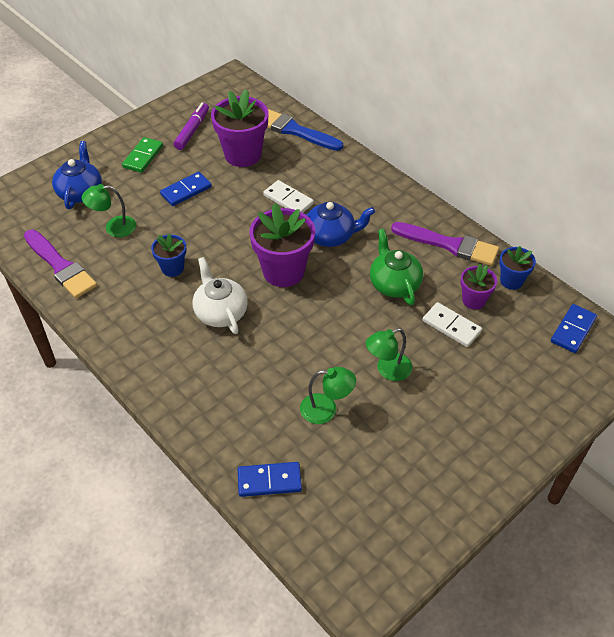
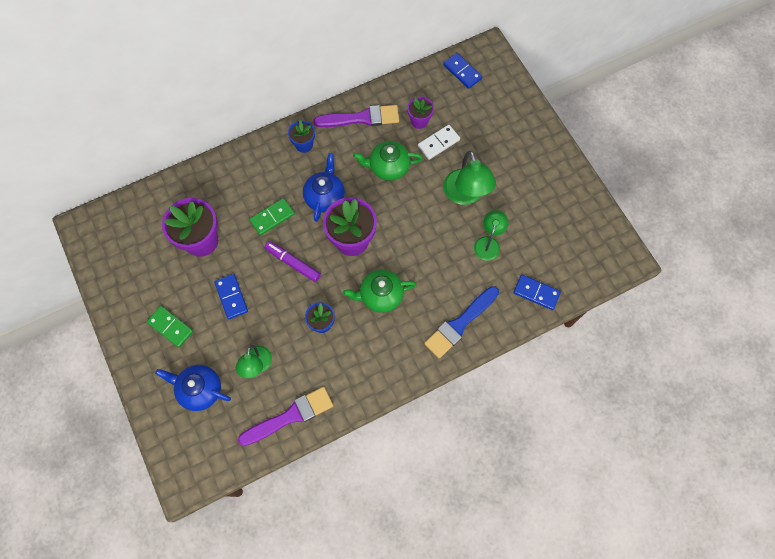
camera: 75 degrees left, 20 degrees up
purple marker [173,103,209,150] -> purple marker moved to [264,241,321,282]
white teapot [192,257,248,334] -> green teapot [343,269,417,313]
blue domino [238,462,302,497] -> blue domino turned 75 degrees counterclockwise [513,275,561,310]
white domino [263,180,314,213] -> green domino [249,198,295,236]
blue brush [267,109,343,151] -> blue brush moved to [424,286,499,358]
green lamp [366,328,413,381] -> green lamp [443,151,496,205], size x1.59
purple brush [391,222,499,266] -> purple brush turned 45 degrees clockwise [314,105,399,127]
blue flower pot [499,246,536,290] -> blue flower pot moved to [288,120,315,153]

